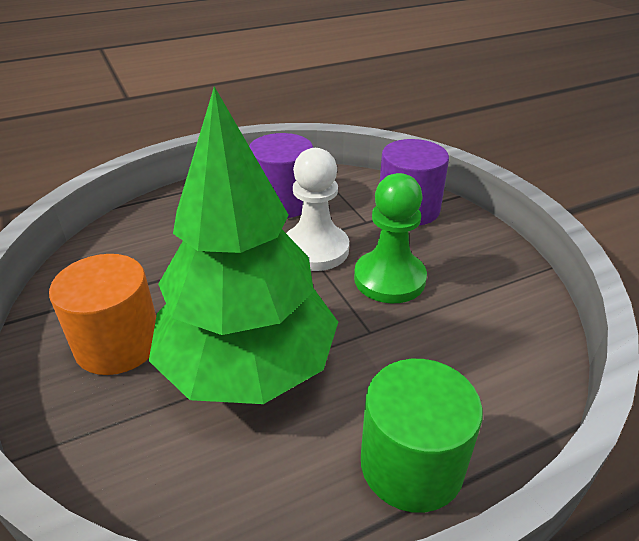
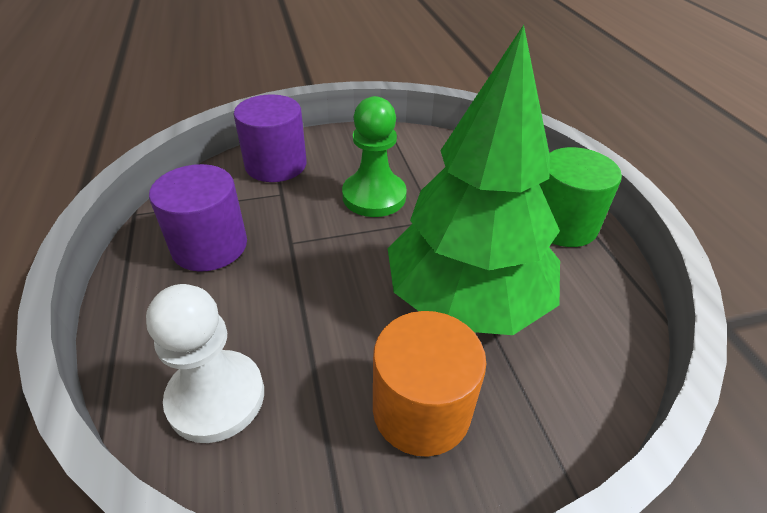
camera: 80 degrees left, 5 degrees up
white pawn [286,148,349,271] -> white pawn moved to [146,284,264,443]

